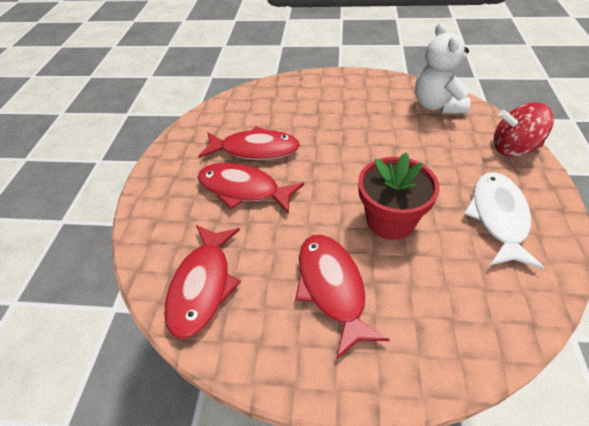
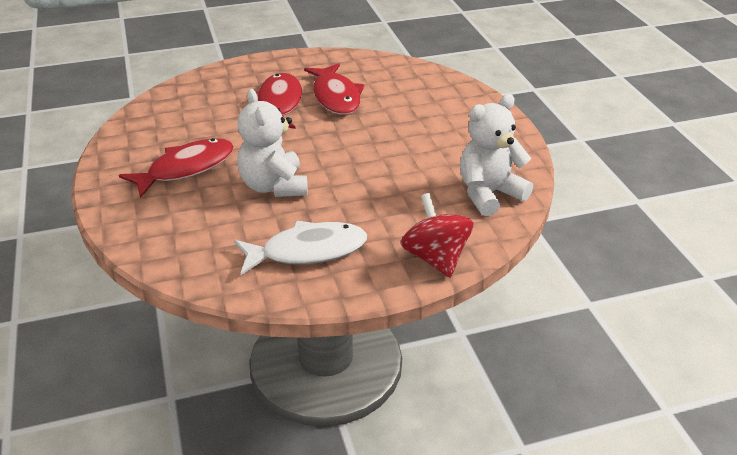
camera: 65 degrees right, 10 degrees down
red fish [164,225,241,339] -> none
red flower pot [358,153,440,240] -> white teddy bear [237,89,308,197]

